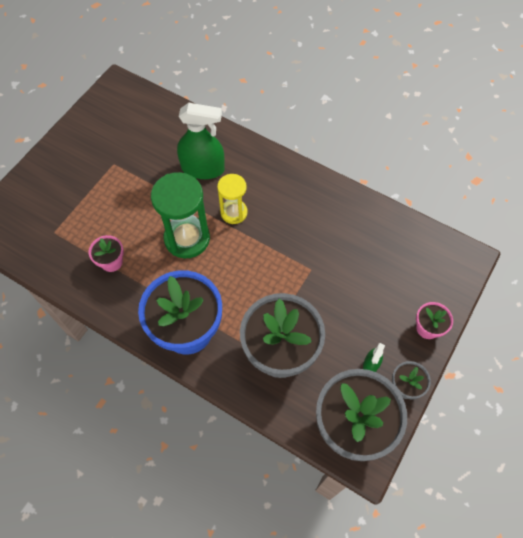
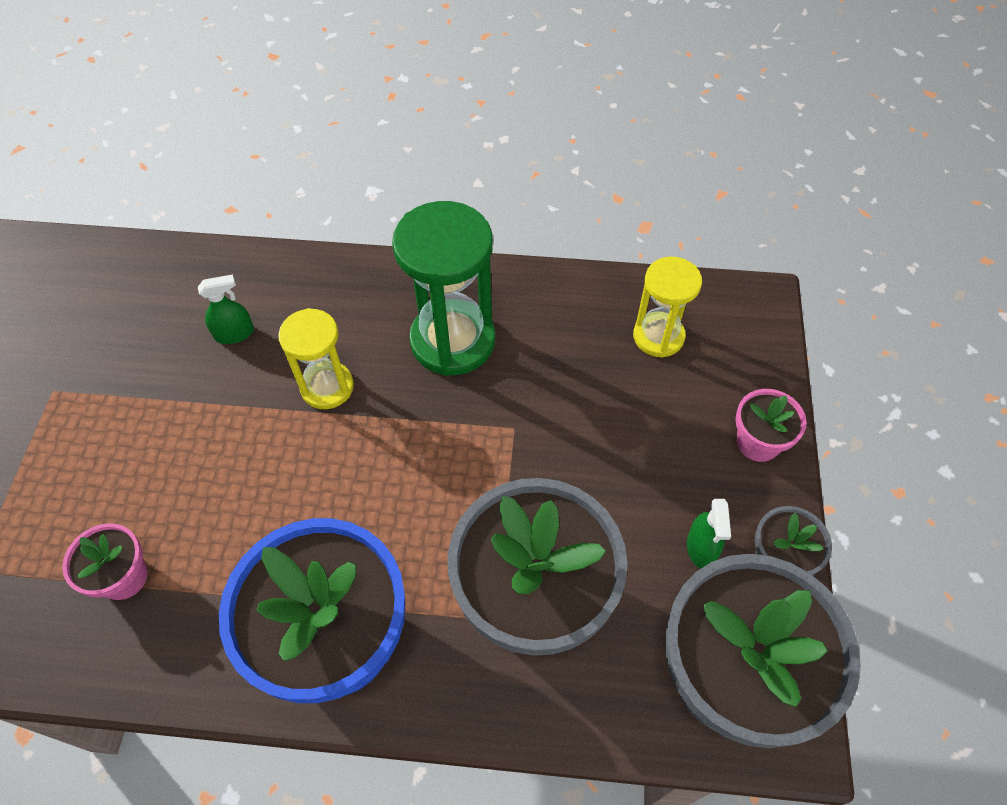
camera: 25 degrees left, 5 degrees down
green hourglass [151,172,210,258] -> green hourglass moved to [392,201,495,376]
green spray bottle [177,103,225,179] -> green spray bottle [198,274,254,344], size x0.47
none -> yellow hourglass [633,257,702,358]

